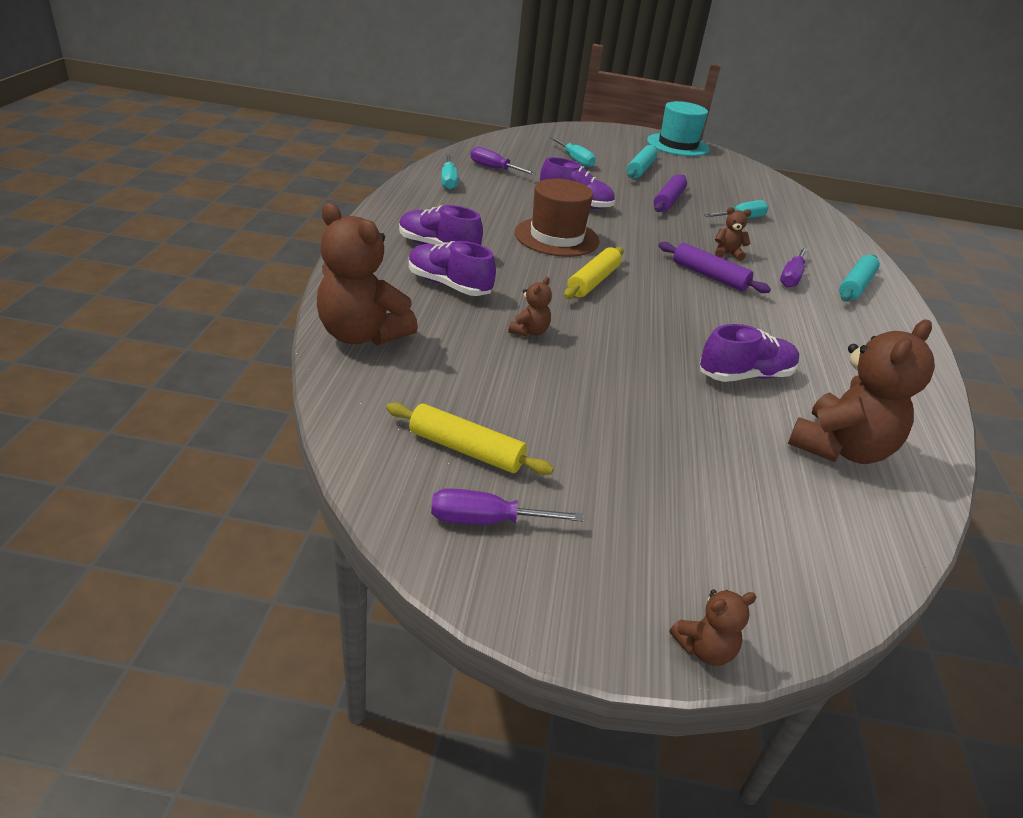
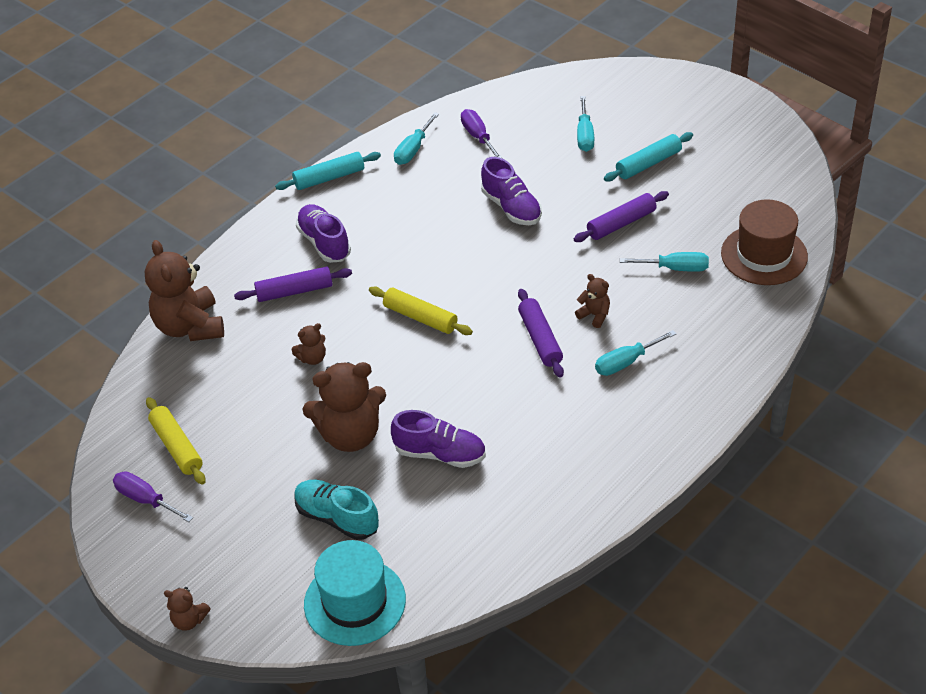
camera: 40 degrees right, 10 degrees up
purple shoe [409,241,496,296] -> purple rolling pin [234,266,352,302]
brown hat [515,179,599,257] -> brown hat moved to [721,199,808,285]
yellow rolling pin [564,247,624,299] -> yellow rolling pin turned 60 degrees clockwise [369,286,473,335]
turquoise hat [647,101,710,156] -> turquoise hat moved to [304,540,406,646]
purple screwdriver [780,247,808,287] -> turquoise screwdriver [595,330,676,376]
brown teddy bear [788,320,935,464] -> brown teddy bear moved to [303,362,386,452]
turquoise rolling pin [839,255,880,301] -> turquoise rolling pin moved to [275,152,381,190]
none -> turquoise shoe [294,480,379,540]

